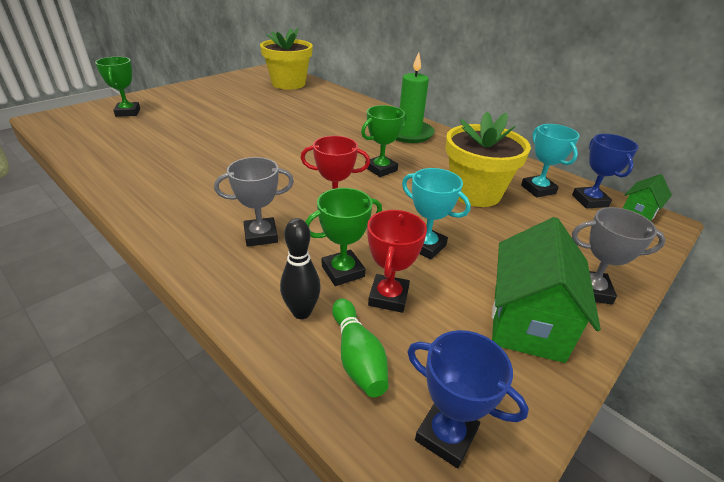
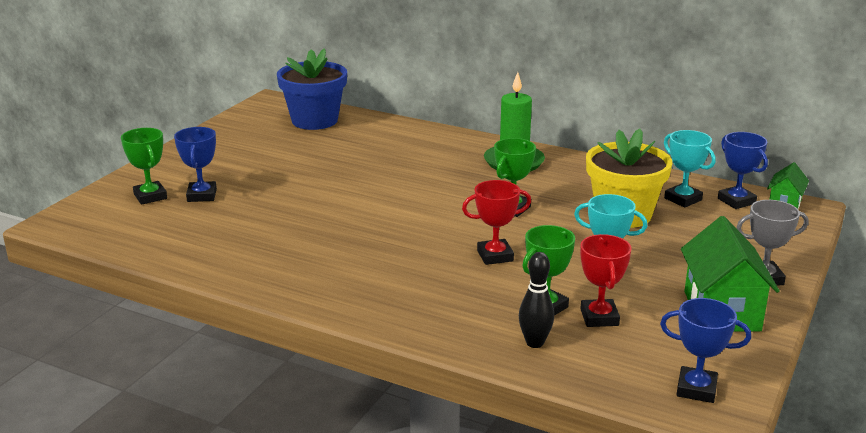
camera: 15 degrees left, 10 degrees down
grey trophy [214,157,294,247] -> none
yellow flower pot [260,27,313,90] -> blue flower pot [277,48,347,130]
green bowling pin [332,298,388,397] -> none
none -> blue trophy [174,127,217,202]

